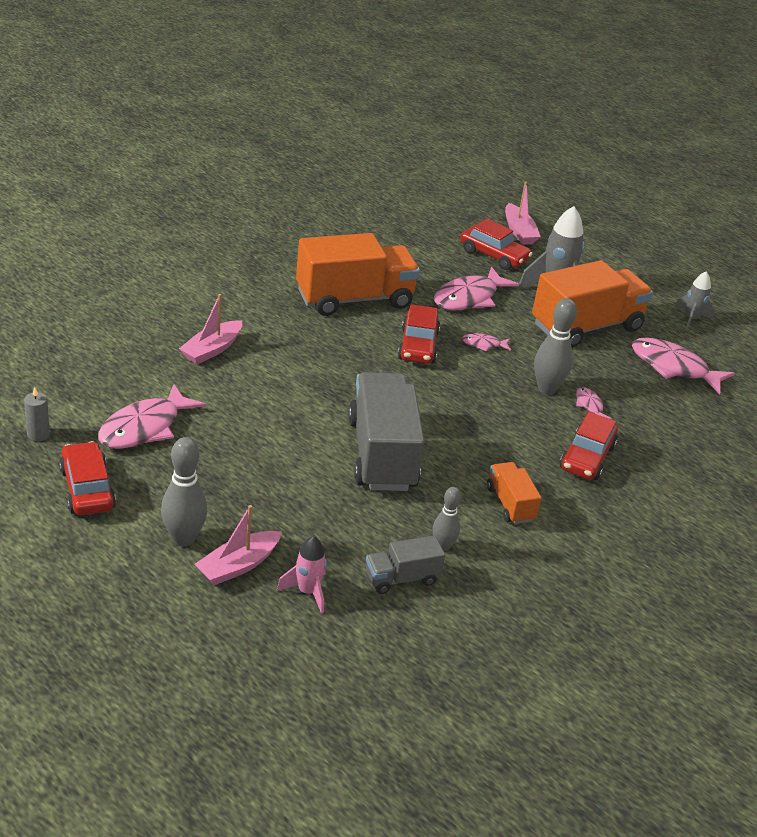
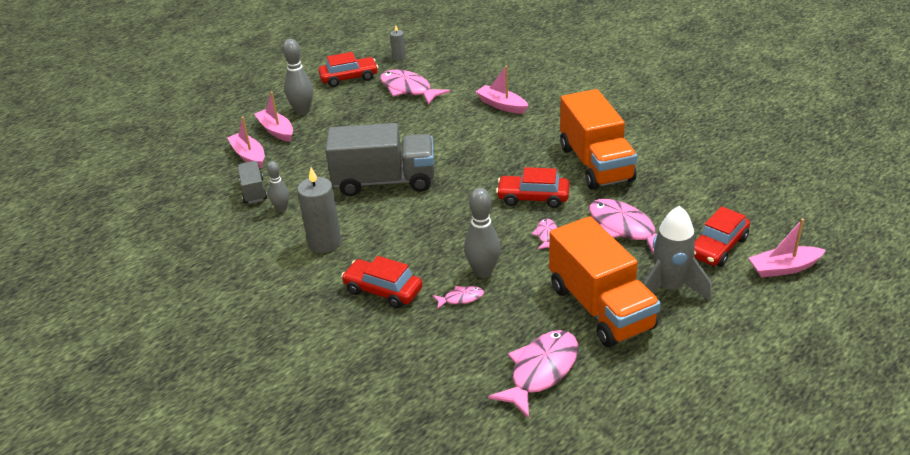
camera: 100 degrees right, 0 degrees up
pink rocket [277,536,327,614] -> pink boat [227,116,265,168]
orange truck [487,462,542,524] -> grey candle [297,168,341,253]
grey rocket [675,271,715,331] -> none

